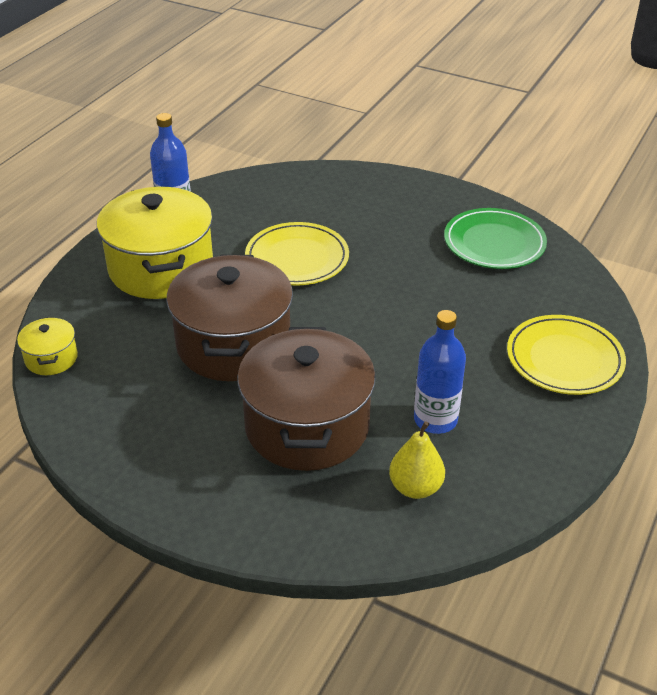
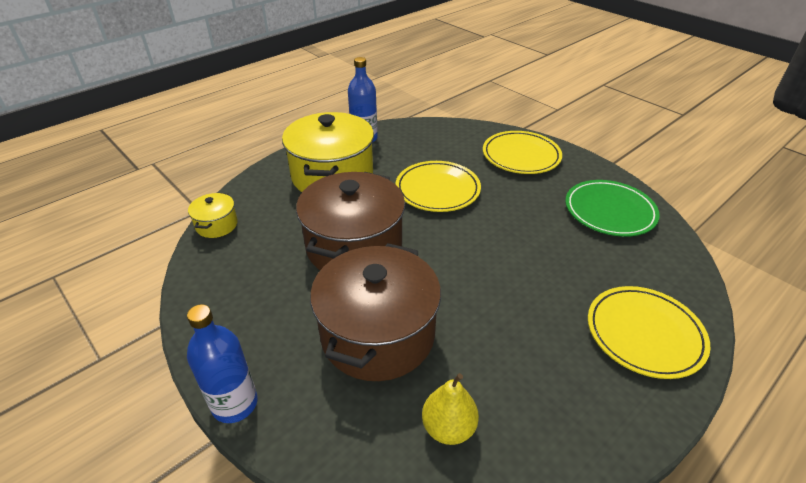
camera: 20 degrees right, 0 degrees up
blue bottle [414,310,466,434] -> blue bottle moved to [187,304,258,423]
none -> yellow plate [483,131,562,174]

